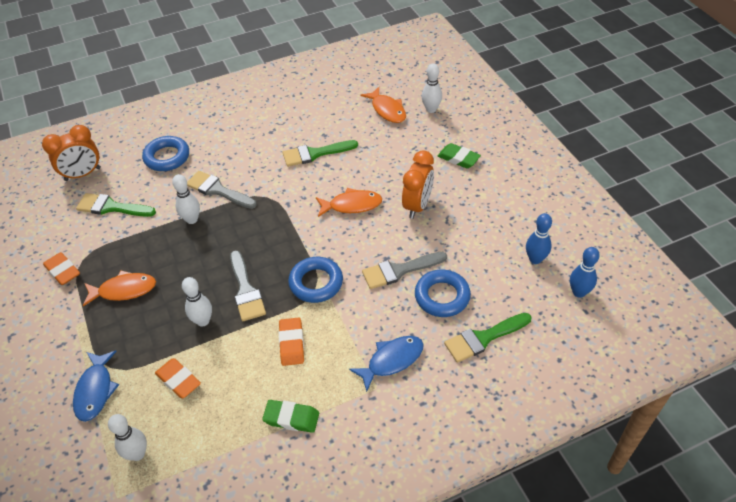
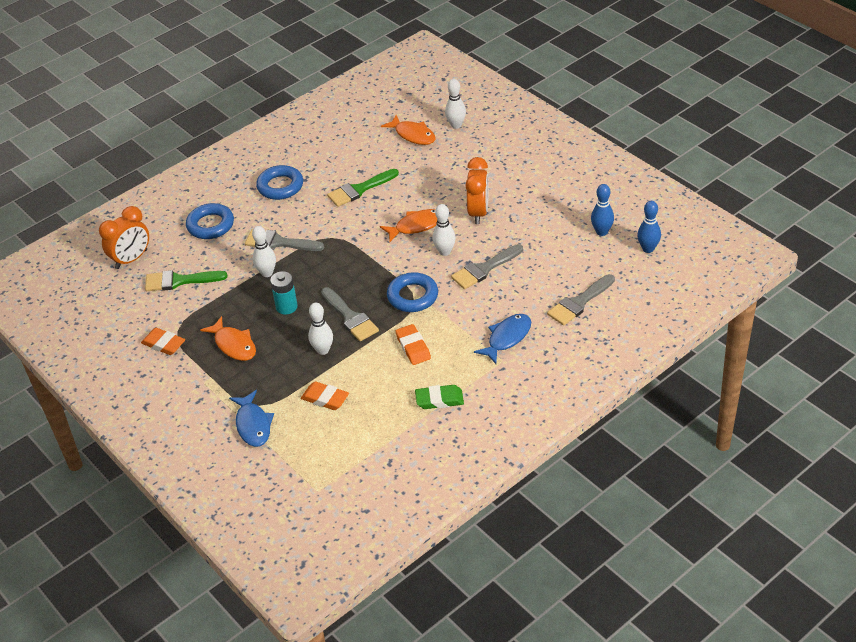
camera: 15 degrees left, 5 degrees down
orange fish [83,271,156,306] -> orange fish turned 75 degrees clockwise [200,316,256,361]
white bowling pin [108,414,147,461] -> white bowling pin moved to [432,204,456,256]
blue ring [415,269,471,317] -> blue ring moved to [256,165,303,200]
green eraser [438,143,481,168] -> none
green brush [444,313,532,363] -> grey brush [547,274,615,326]
none -> turquoise battery [270,271,298,315]

